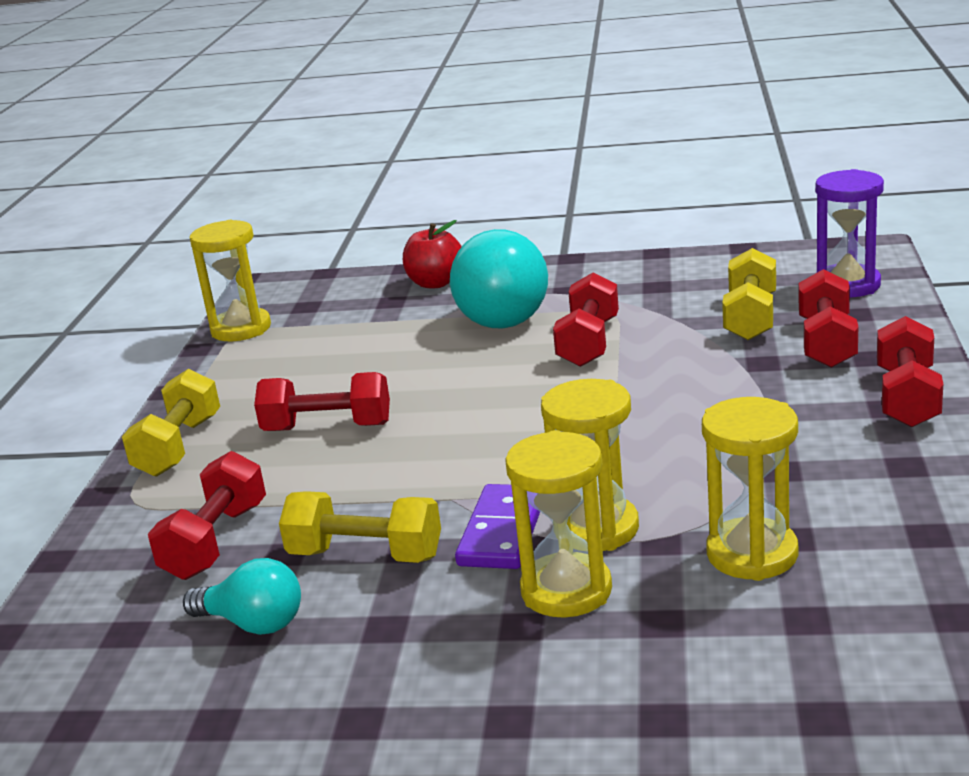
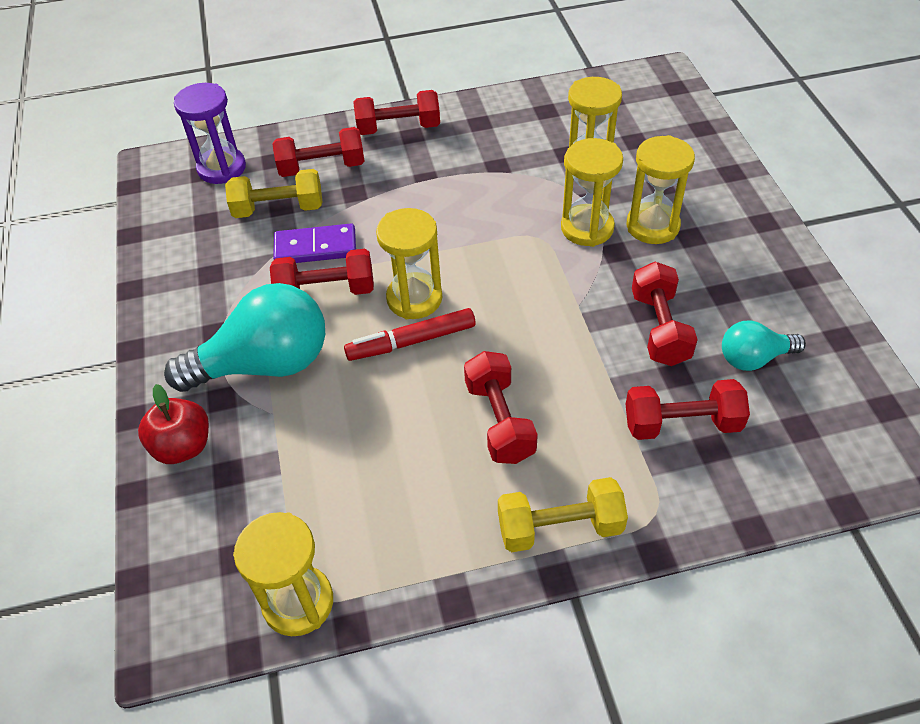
camera: 110 degrees left, 25 degrees up
turquoise light bulb [183,558,301,635] -> turquoise light bulb turned 105 degrees counterclockwise [722,320,806,371]
yellow dumbbell [279,491,441,563] -> red dumbbell [632,262,698,366]
purple domino [455,484,540,569] -> purple domino moved to [273,224,356,263]
none -> red marker [344,308,476,361]
none -> yellow hourglass [376,208,442,319]

